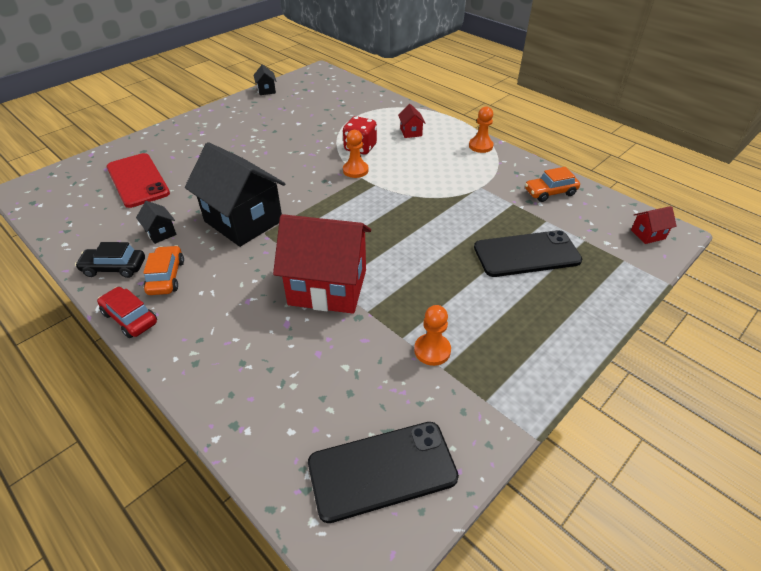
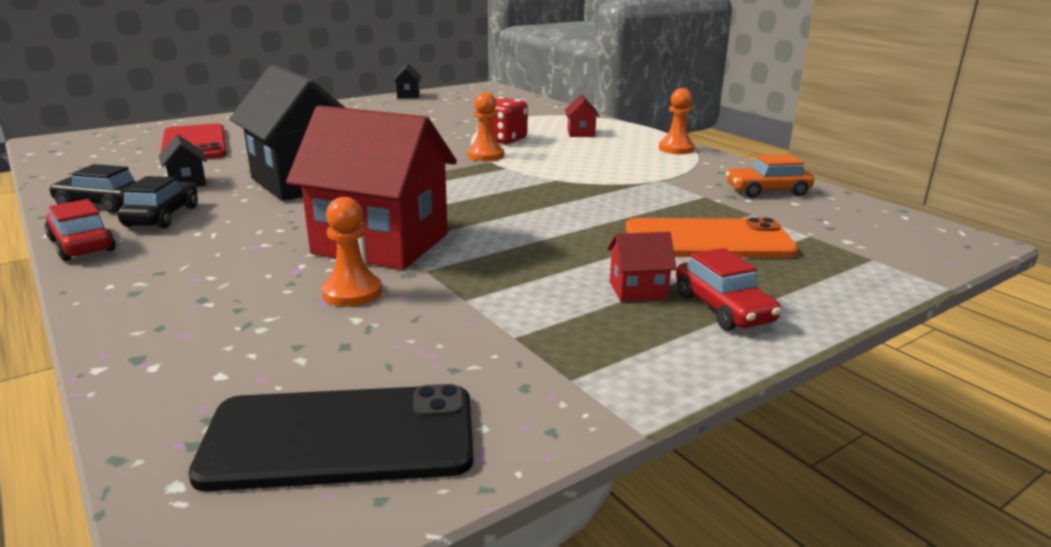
camera: 10 degrees right, 20 degrees down
orange car [143,245,184,295] -> black car [117,176,198,228]
orange pawn [414,305,451,366] -> orange pawn moved to [322,197,382,307]
black phone [474,230,582,277] -> orange phone [626,217,799,258]
red house [631,206,677,244] -> red house moved to [607,232,677,302]
none -> red car [676,248,782,330]

